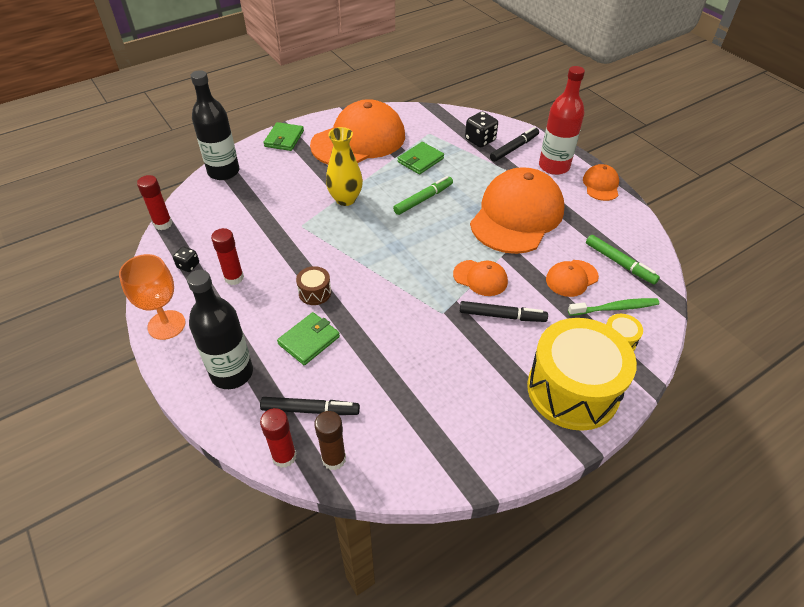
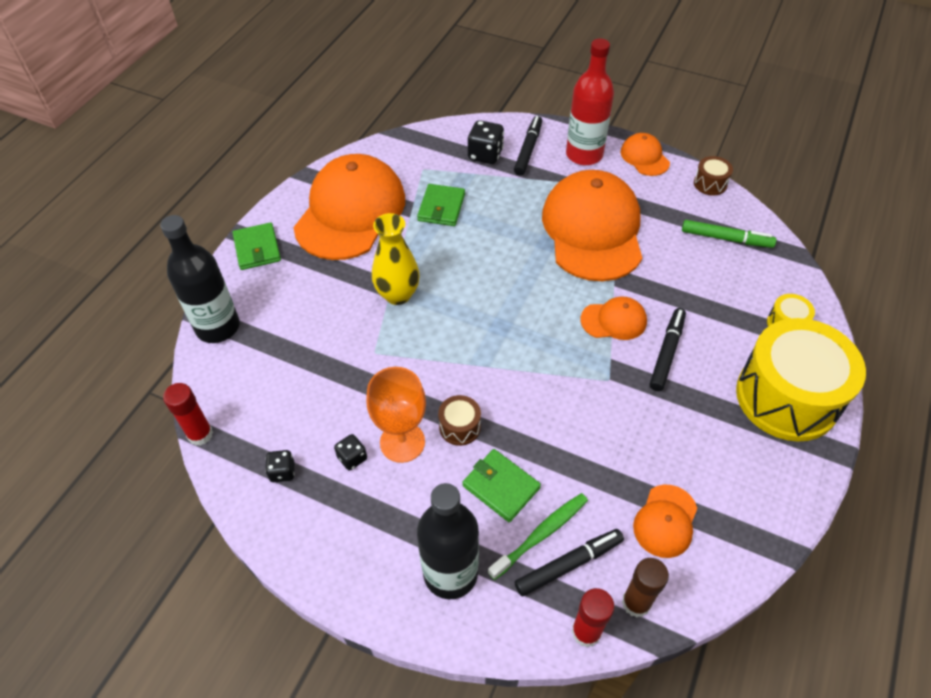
camera: 30 degrees left, 5 degrees up
orange goblet [119,254,186,340] -> orange goblet moved to [366,367,426,463]
red glue stick [211,228,244,285] -> black dice [334,434,367,470]
green wallet [277,312,340,365] -> green wallet turned 60 degrees counterclockwise [462,449,541,522]
green marker [393,176,453,215] -> none
black marker [460,301,548,322] -> black marker turned 45 degrees counterclockwise [650,308,686,391]
orange cap [546,260,599,297] -> orange cap moved to [633,485,697,558]
green toothbrush [568,298,659,316] -> green toothbrush moved to [488,493,588,580]
none -> brown drum [694,156,733,196]

